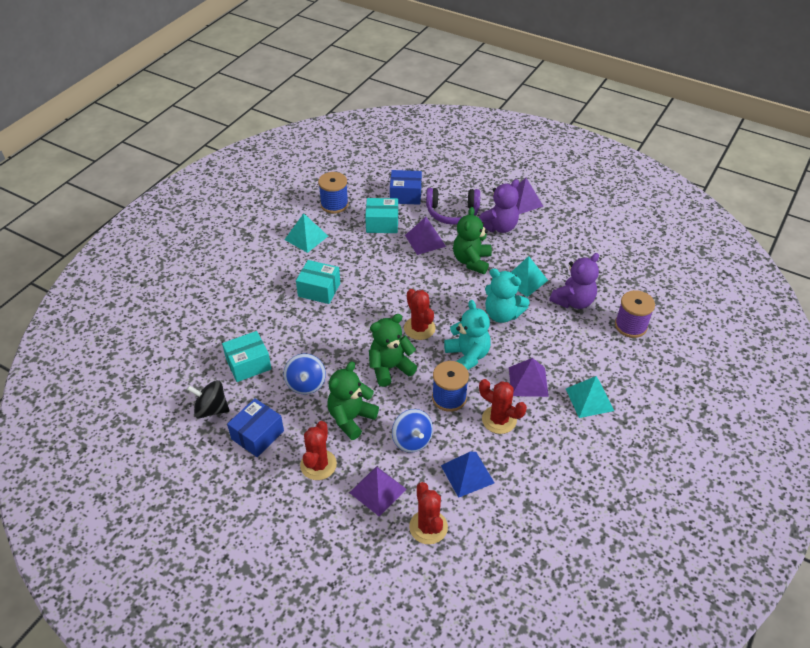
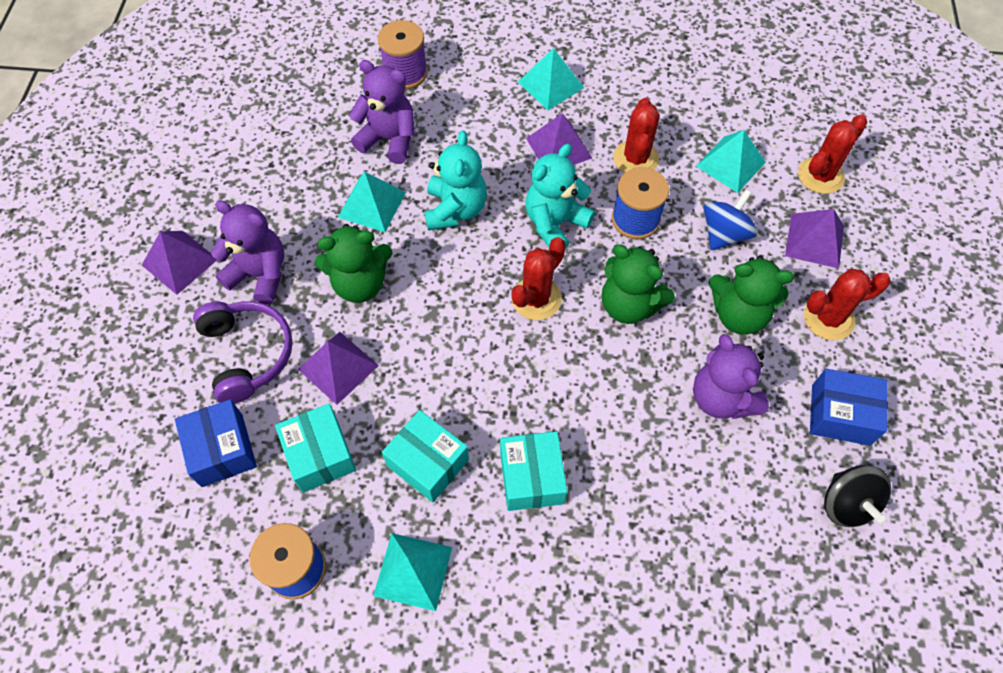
camera: 115 degrees left, 15 degrees up
turquoise box [222,331,271,382] -> turquoise box moved to [382,410,469,502]
blue spinning top [284,354,326,394] -> purple teddy bear [693,334,769,419]
blue pyramid [441,452,494,498] -> turquoise pyramid [696,130,766,193]

